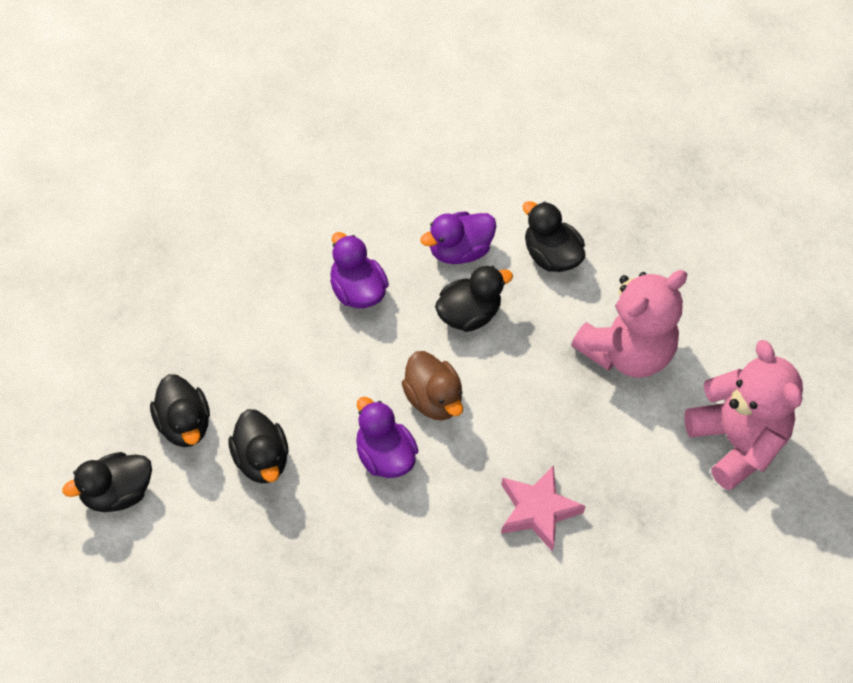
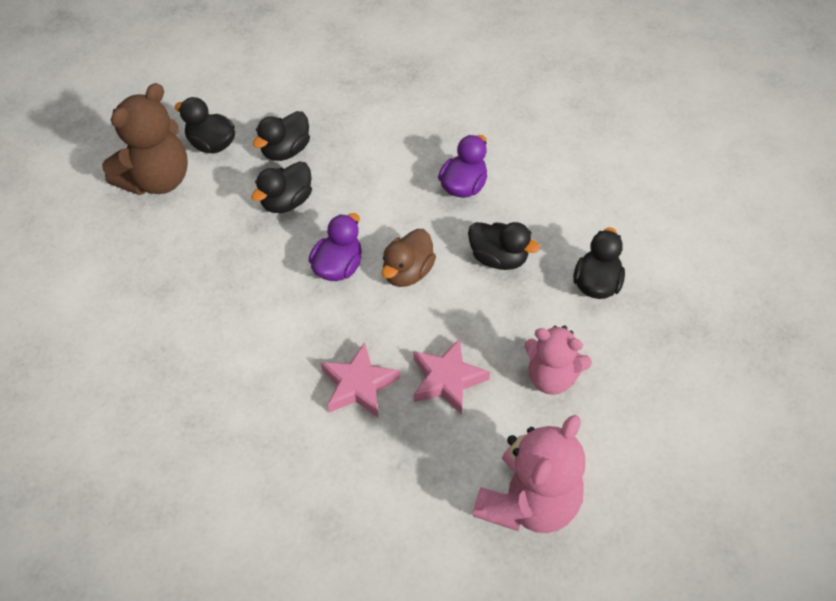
camera: 65 degrees right, 5 degrees down
purple duck [420,211,496,264] -> none
pink teddy bear [571,270,687,378] -> pink teddy bear [524,325,592,395], size x0.66
none -> brown teddy bear [102,83,188,195]
none -> pink star [413,338,490,415]

